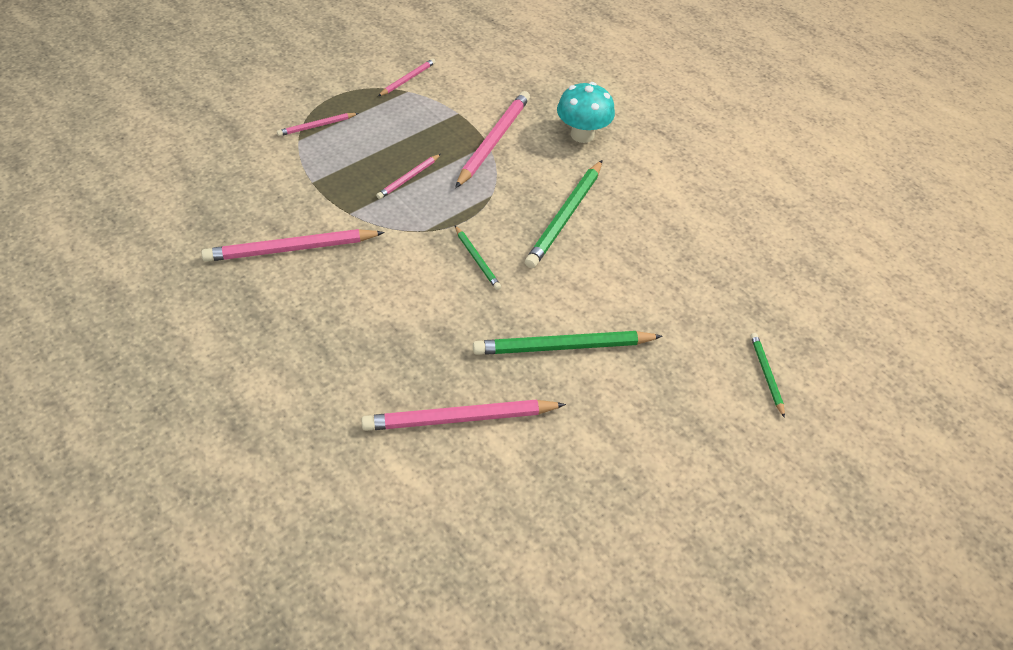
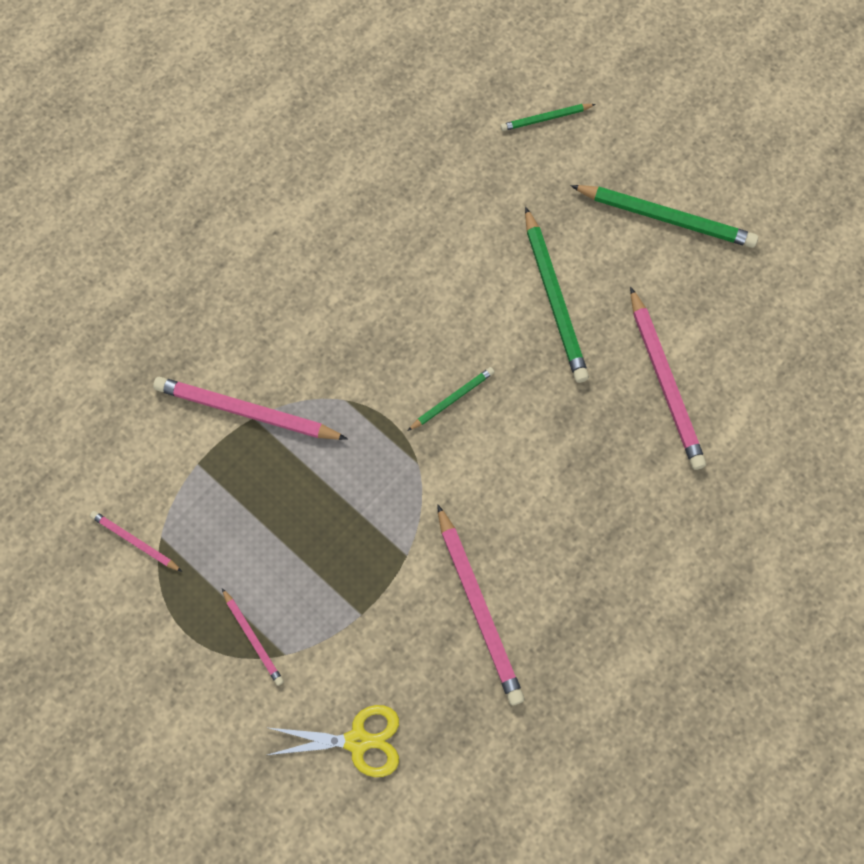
camera: 95 degrees left, 20 degrees up
pink pencil [376,154,441,199] -> none
green pencil [525,160,602,268] -> green pencil moved to [570,185,758,248]
turquoise mushroom [557,82,615,143] -> none
none -> yellow scissors [268,705,399,777]

